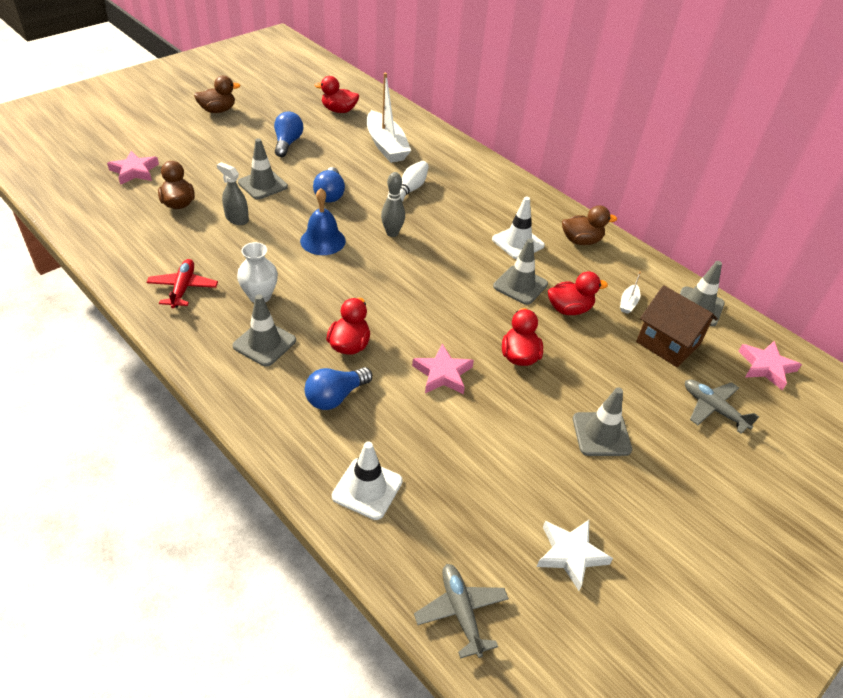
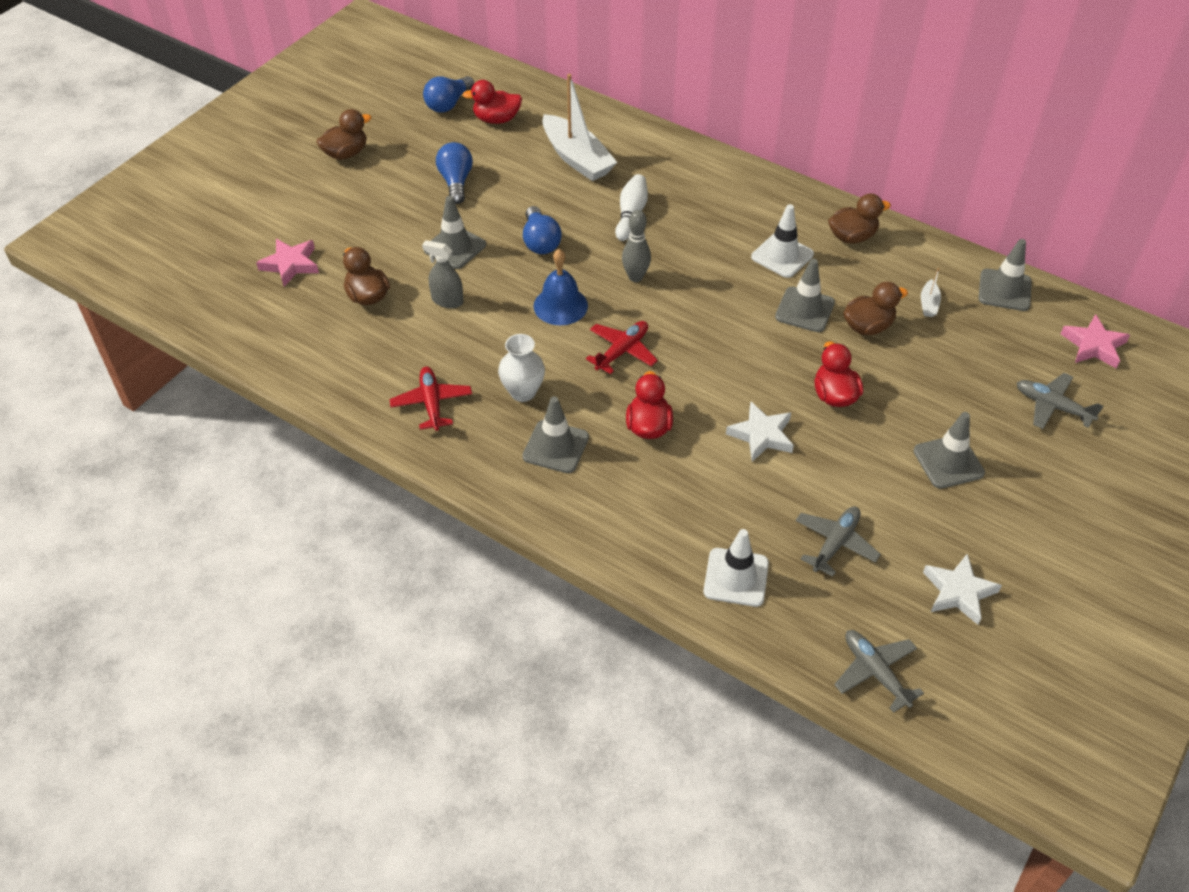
camera: 10 degrees left, 5 degrees up
blue light bulb [305,367,372,410] -> blue light bulb moved to [423,76,474,113]
pink star [412,344,474,394] -> white star [726,402,794,462]
red duck [548,271,608,315] -> brown duck [843,282,908,335]
brown house [636,285,718,367] -> none
none -> red plane [586,321,658,374]
none -> grey plane [796,506,881,577]

